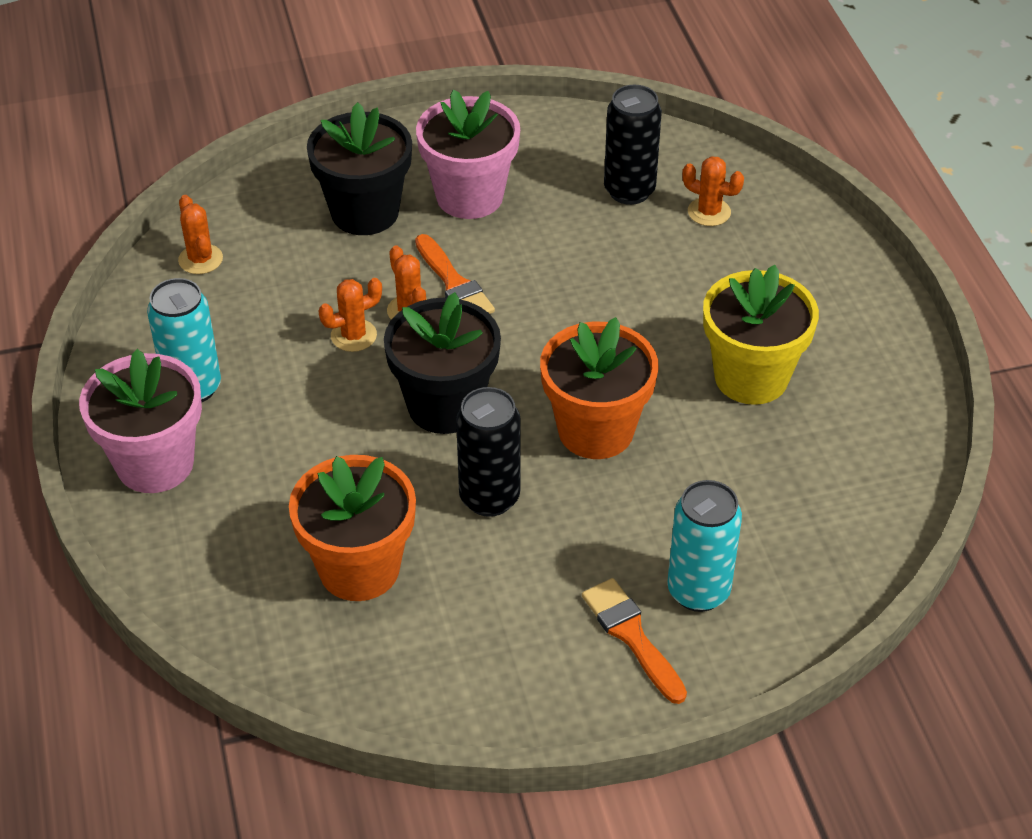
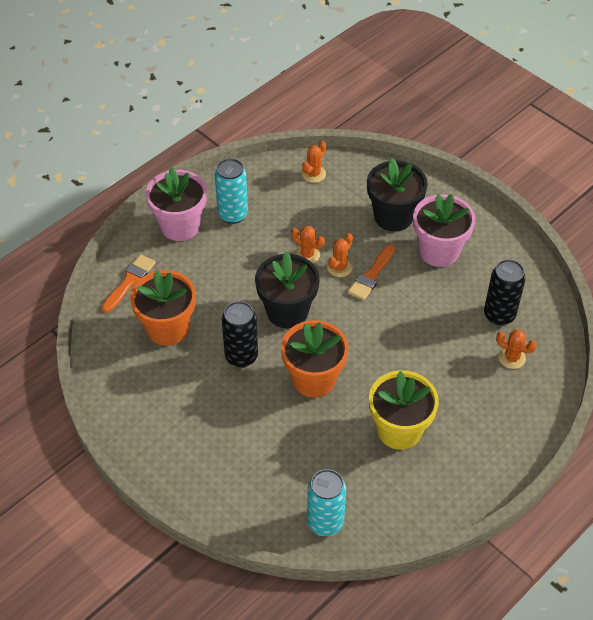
camera: 60 degrees right, 5 degrees up
orange brush [582,578,687,704] -> orange brush moved to [102,254,156,313]
turquoise can [667,480,742,612] -> turquoise can moved to [307,469,346,536]
orange cactus [682,156,744,226] -> orange cactus turned 60 degrees counterclockwise [496,330,537,369]

